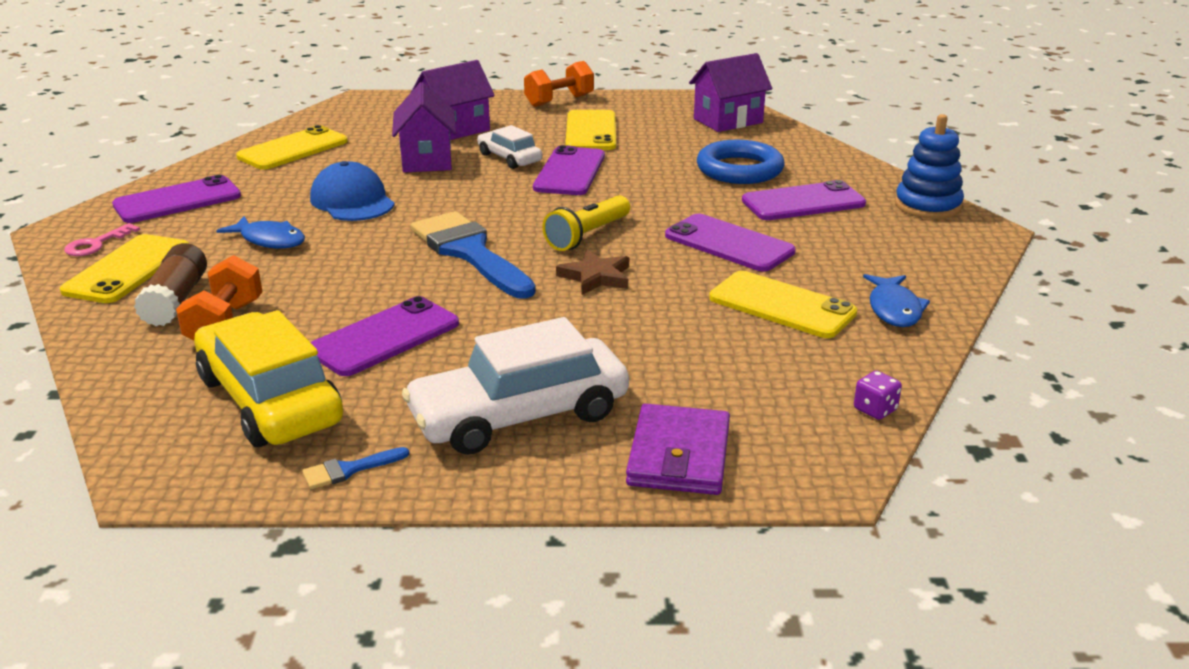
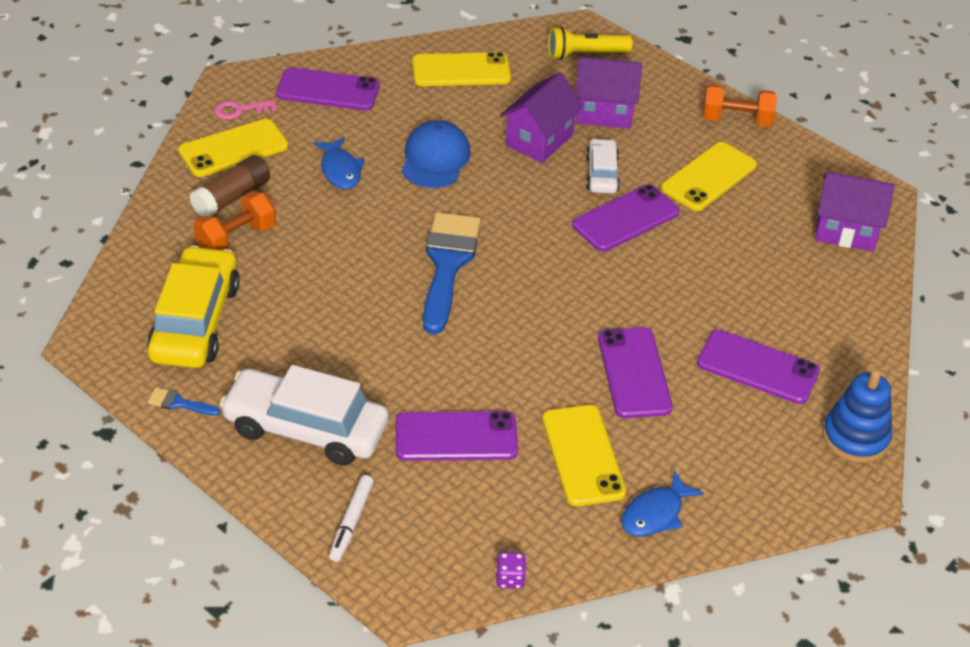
camera: 40 degrees right, 15 degrees up
purple phone [310,296,459,376] -> purple phone moved to [395,411,518,461]
yellow flashlight [542,195,630,251] -> yellow flashlight moved to [548,26,633,60]
brown star [556,250,629,295] -> none
purple wallet [626,404,730,495] -> white marker [329,475,374,562]
blue ring [697,140,784,184] -> none

